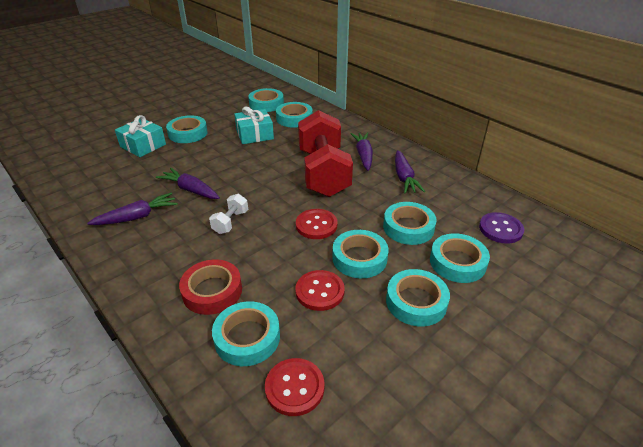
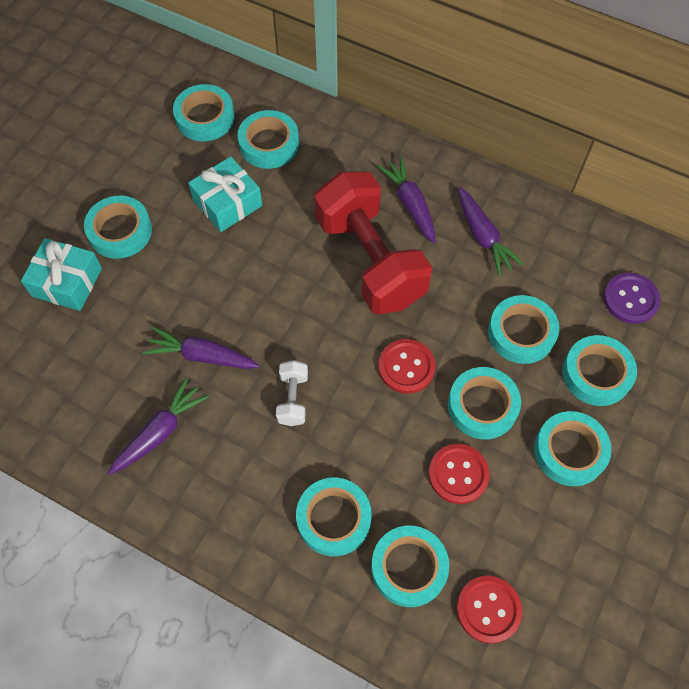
camera: 20 degrees left, 25 degrees up
red tape [179,259,242,315] -> turquoise tape [296,478,371,556]

